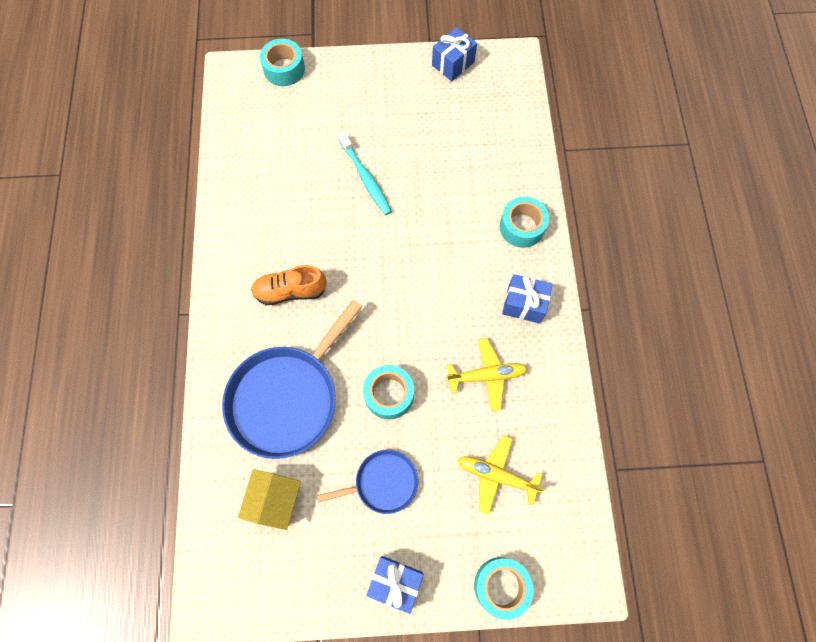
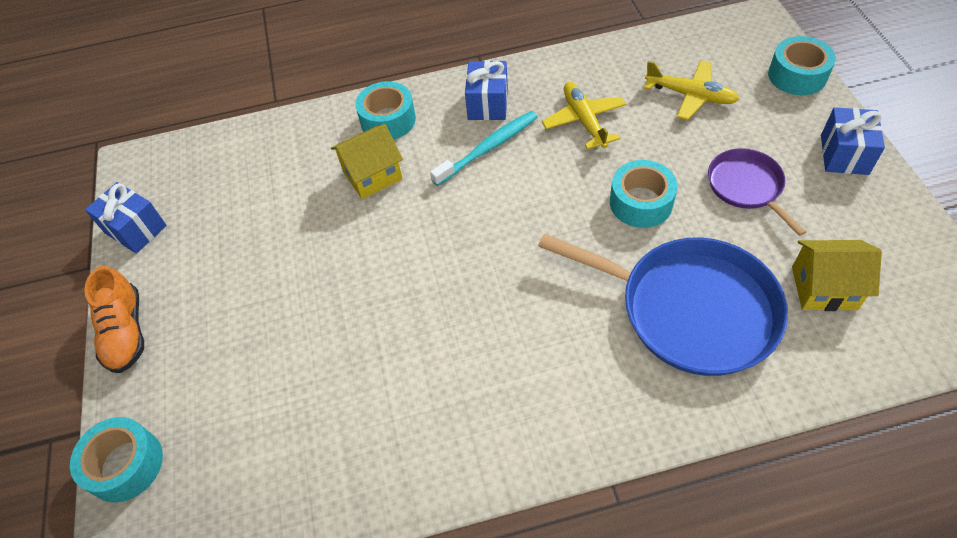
camera: 95 degrees left, 15 degrees down
orange shoe [251,265,327,305] -> orange shoe moved to [84,266,144,373]
blue pan [317,450,418,514] -> purple pan [708,148,806,236]
turquoise toothbrush [338,131,392,215] -> turquoise toothbrush moved to [430,111,538,186]
yellow plane [458,436,545,515] -> yellow plane turned 75 degrees counterclockwise [644,60,739,120]
none -> yellow house [331,124,403,199]

